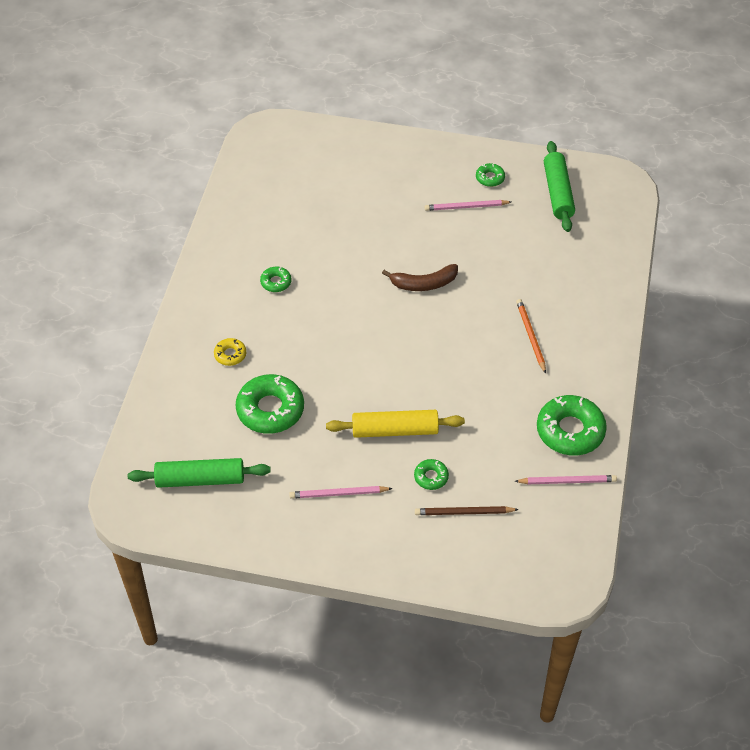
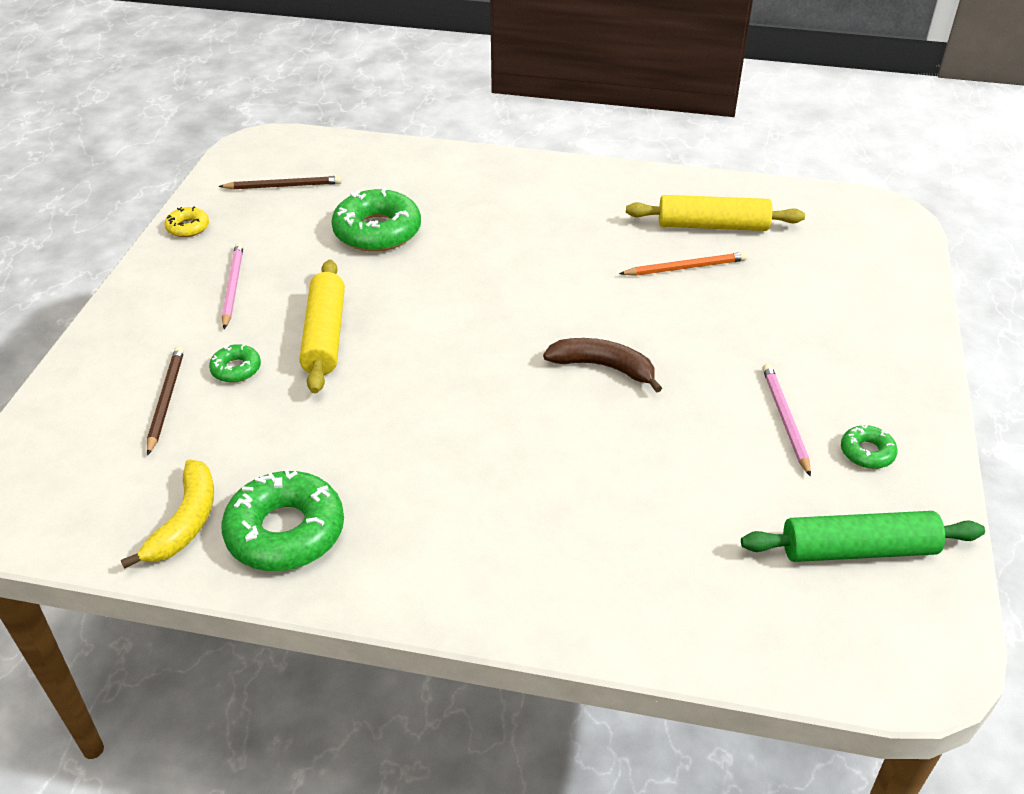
camera: 90 degrees right, 10 degrees down
green rolling pin [128,458,271,488] -> brown pencil [219,176,342,190]
yellow donut [214,338,246,366] -> yellow donut moved to [164,206,209,237]
green donut [260,267,292,292] -> none
brown banana [382,264,458,291] -> brown banana turned 120 degrees clockwise [543,338,662,393]
pink pencil [515,475,617,484] -> yellow banana [121,460,214,569]
orange pencil [516,299,546,374] -> orange pencil moved to [619,252,747,276]
none -> yellow rolling pin [626,195,805,231]

